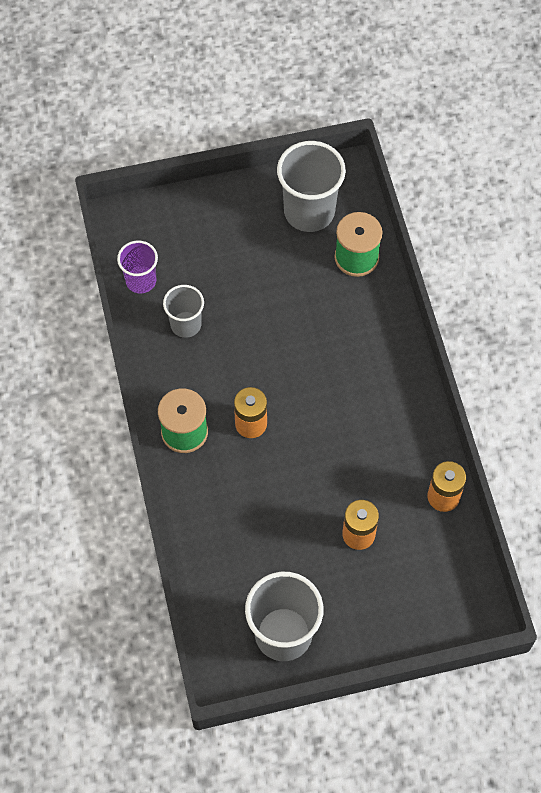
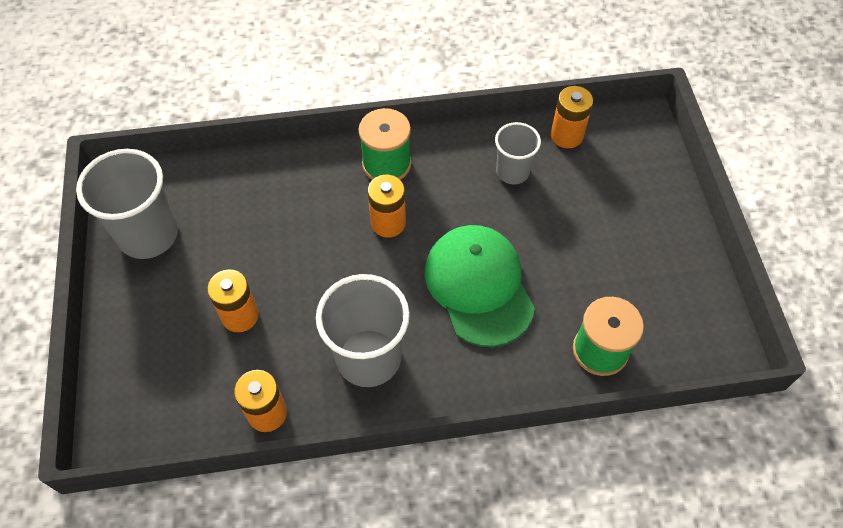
camera: 95 degrees right, 5 degrees down
purple cup [117,241,158,294] -> orange battery [551,86,593,148]
grey cup [277,141,346,232] -> grey cup moved to [316,274,410,387]
none -> green cap [424,225,535,347]

